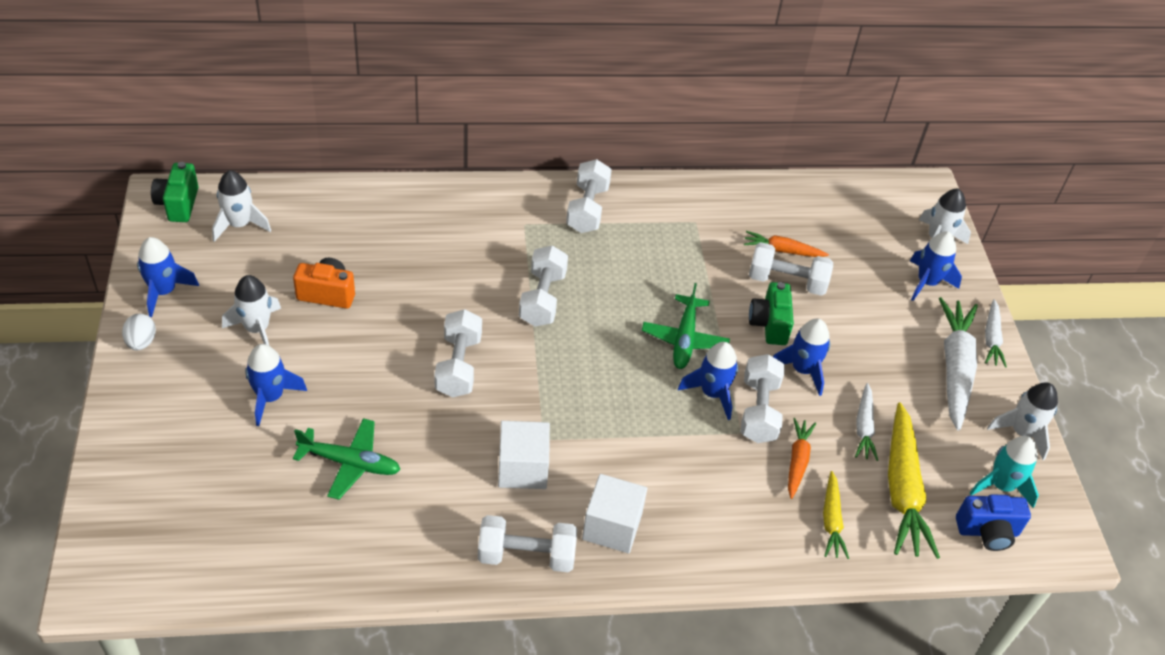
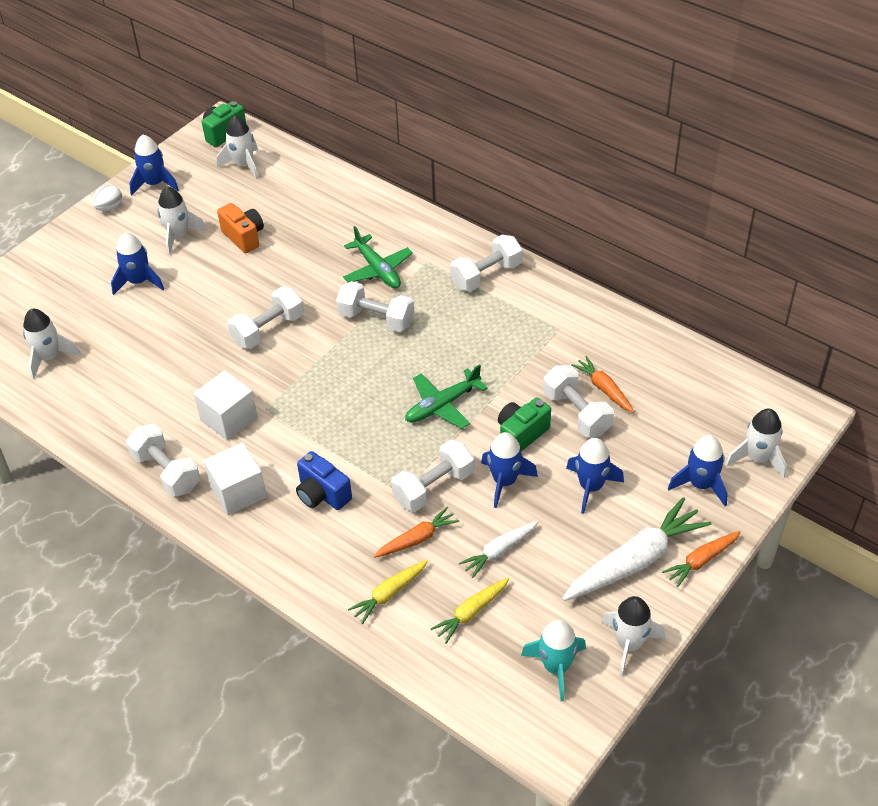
camera: 50 degrees right, 0 degrees up
green plane [293,418,401,500] -> green plane moved to [343,226,413,288]
white dumbbell [519,245,568,326] -> white dumbbell turned 60 degrees clockwise [336,281,414,332]
blue rocket [678,342,738,420] -> blue rocket moved to [566,438,624,514]
yellow carrot [888,402,940,559] -> yellow carrot [431,578,509,644], size x0.54
blue camera [956,494,1031,551] -> blue camera moved to [296,451,352,510]
white carrot [985,299,1007,368] -> orange carrot [662,531,741,587]
none -> white rocket [23,309,81,380]

